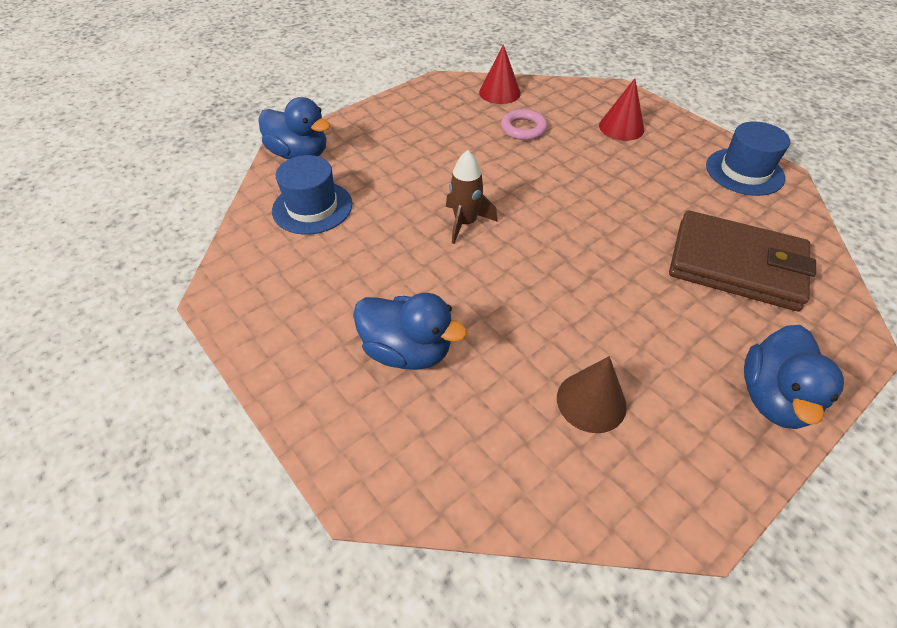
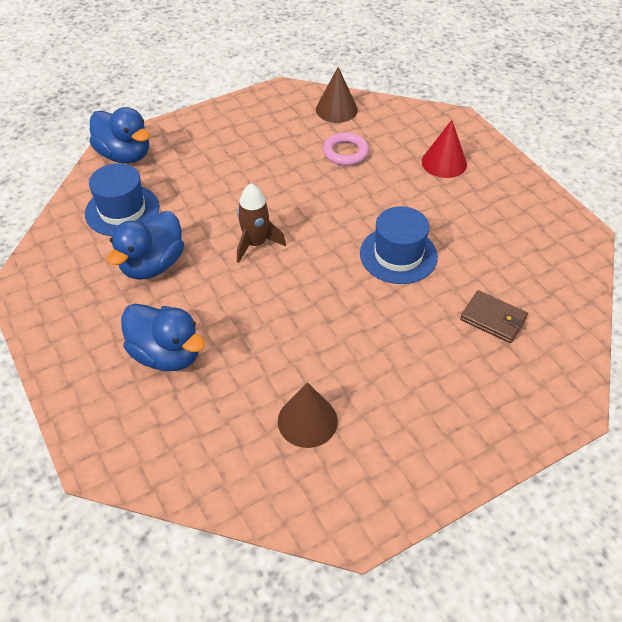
camera: 10 degrees right, 0 degrees up
red cone [479,44,521,104] -> brown cone [316,67,358,123]
brown wallet [669,210,816,311] -> brown wallet [460,290,528,343], size x0.48
blue hat [706,122,790,196] -> blue hat moved to [360,206,438,284]
blue duck [744,325,844,429] -> blue duck moved to [107,211,184,280]

